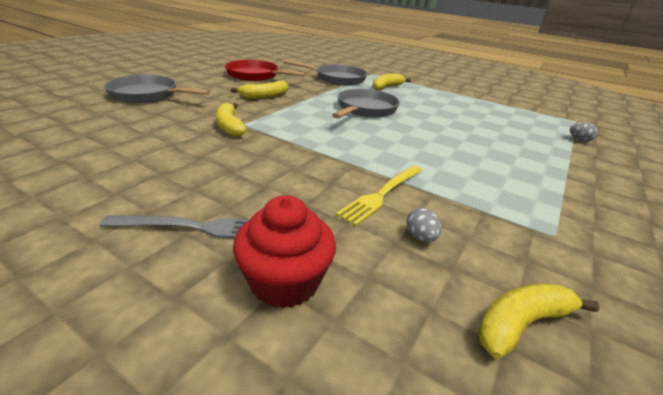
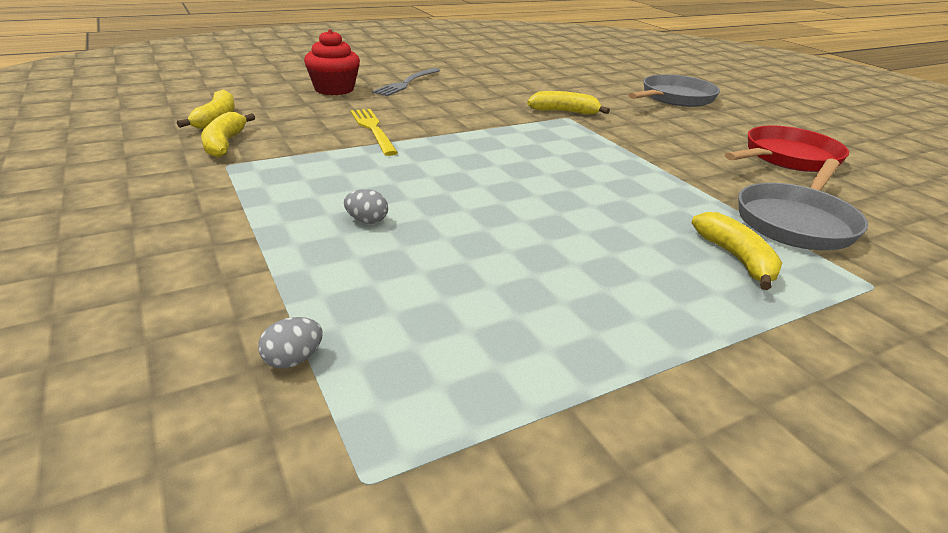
camera: 120 degrees right, 0 degrees up
yellow banana [231,81,288,99] -> yellow banana moved to [201,112,255,158]
grey pan [332,89,400,119] -> none
grey egg [407,208,441,242] -> grey egg moved to [344,189,388,224]

